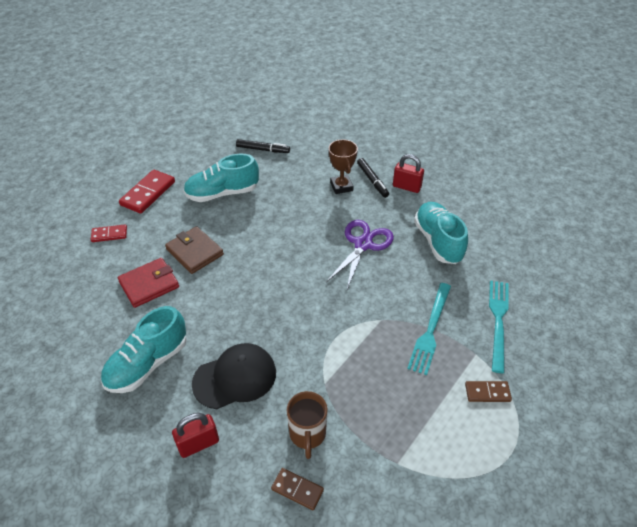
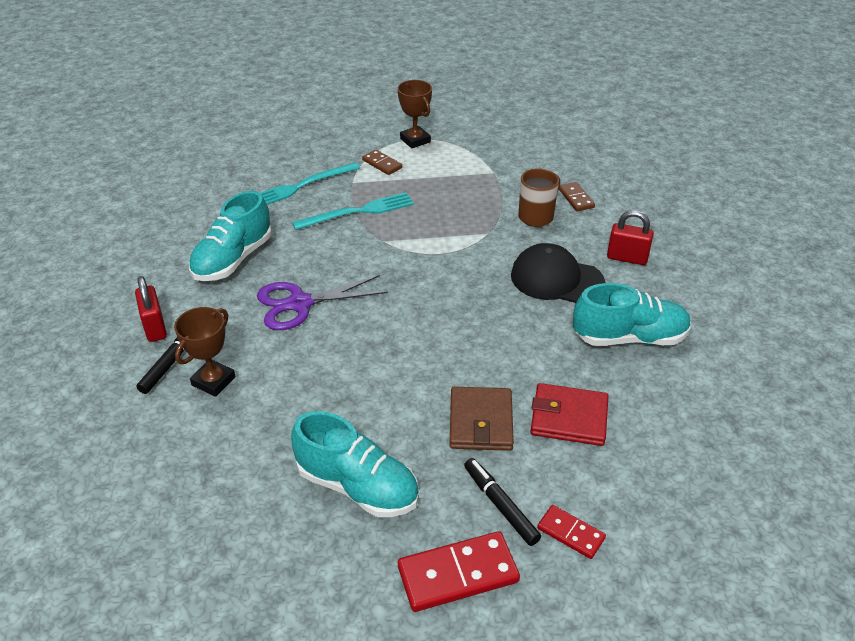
camera: 135 degrees left, 5 degrees down
black marker [236,139,290,153] -> black marker moved to [464,458,541,546]
none -> brown trophy [398,80,432,148]

